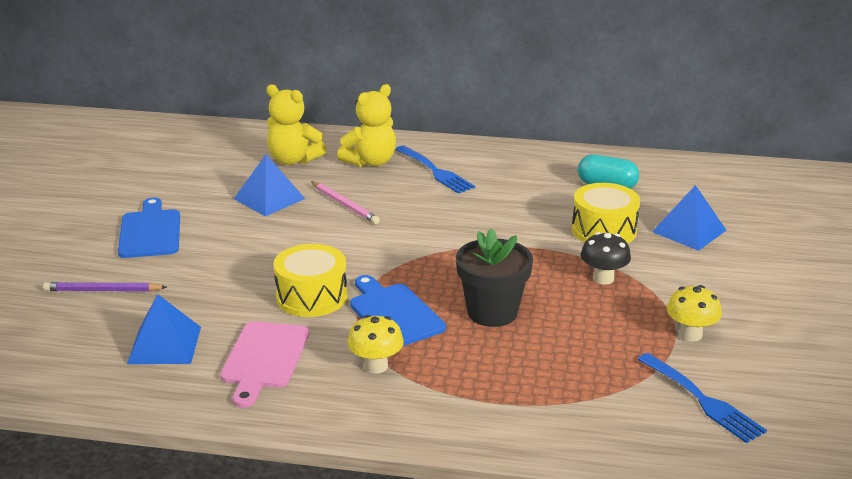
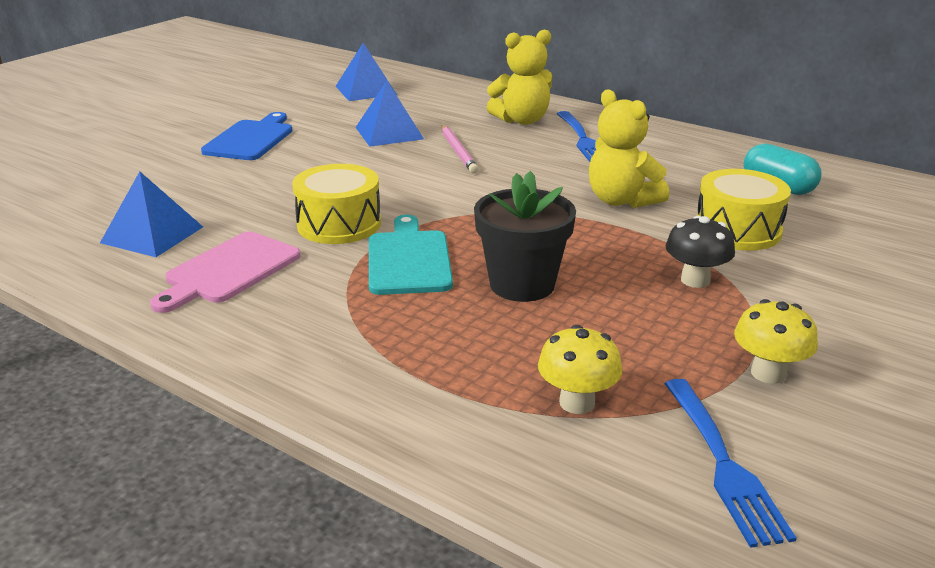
camera: 25 degrees right, 0 degrees up
purple pencil [43,282,167,291] -> none
yellow teddy bear [266,84,326,165] -> yellow teddy bear moved to [589,89,669,208]
yellow mushroom [347,315,404,374] -> yellow mushroom moved to [538,325,622,414]
blue cutting board [350,275,446,346] -> turquoise cutting board [369,215,453,295]
blue pyramid [652,185,726,251] -> blue pyramid moved to [336,43,397,101]

